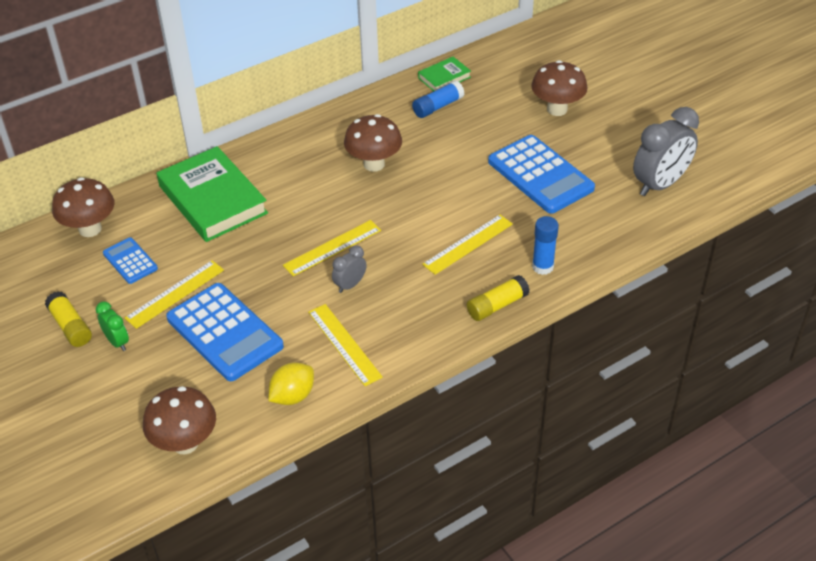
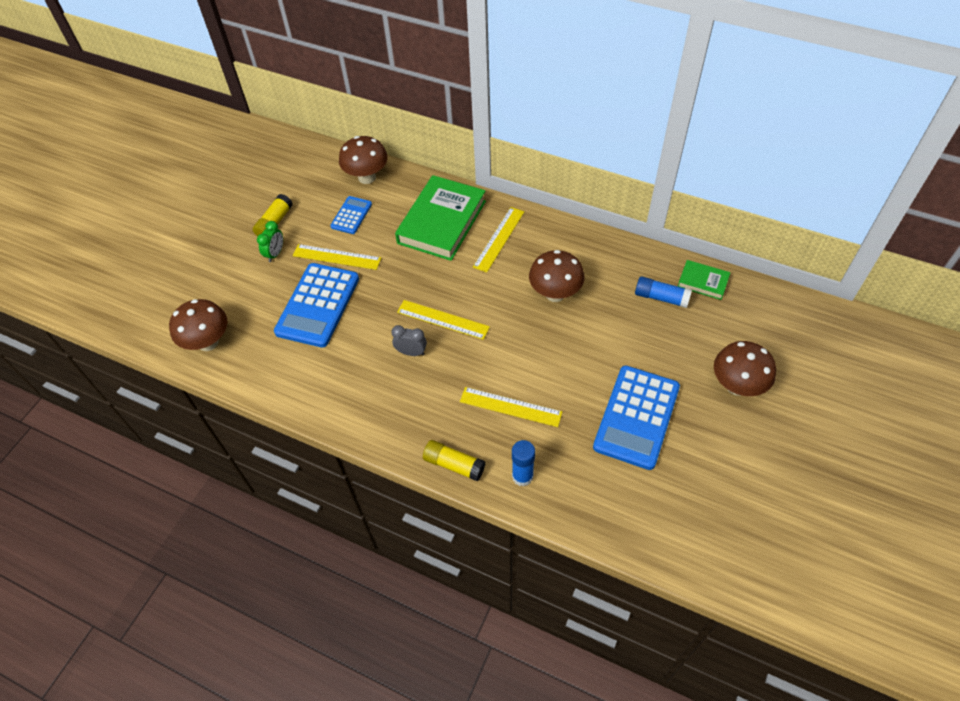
camera: 60 degrees right, 10 degrees up
yellow lemon [268,363,314,405] -> none
yellow ruler [308,304,383,386] -> yellow ruler moved to [473,207,524,273]
grey clock [633,107,699,196] -> none

